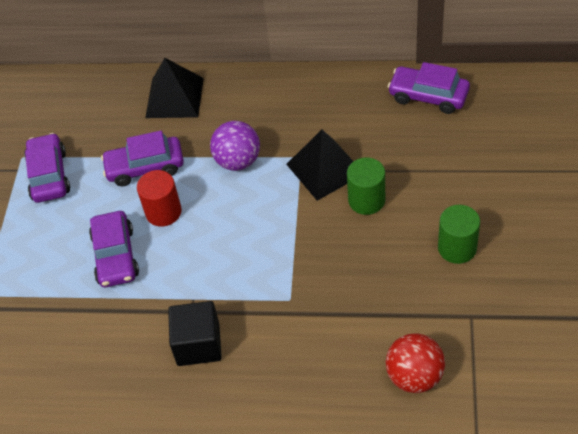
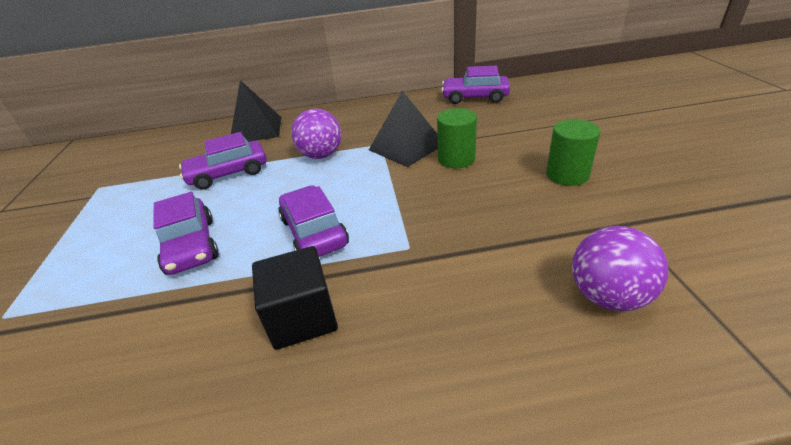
camera: 15 degrees left, 15 degrees down
purple car [24,133,70,203] -> purple car moved to [278,185,349,257]
red cylinder [137,170,182,226] -> none
red ball [386,333,445,393] -> purple ball [572,226,668,311]

